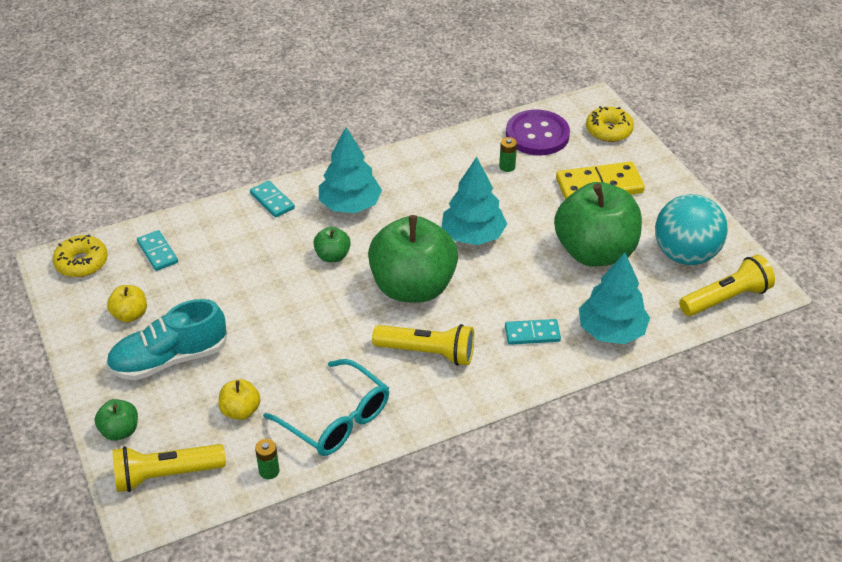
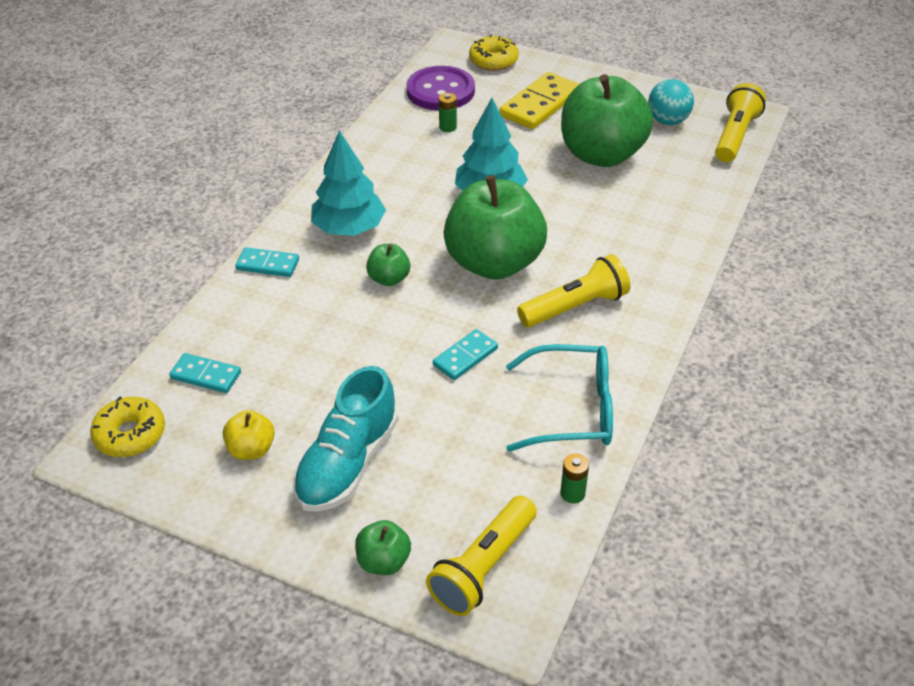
camera: 40 degrees left, 0 degrees up
yellow apple [218,379,261,420] -> none
turquoise domino [505,319,561,345] -> turquoise domino moved to [433,329,498,380]
turquoise tree [579,252,650,344] -> none
turquoise ball [655,194,728,265] -> turquoise ball [648,79,694,125], size x0.63

